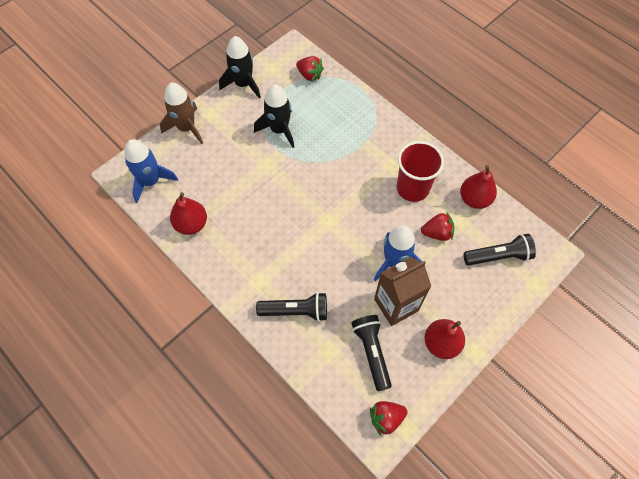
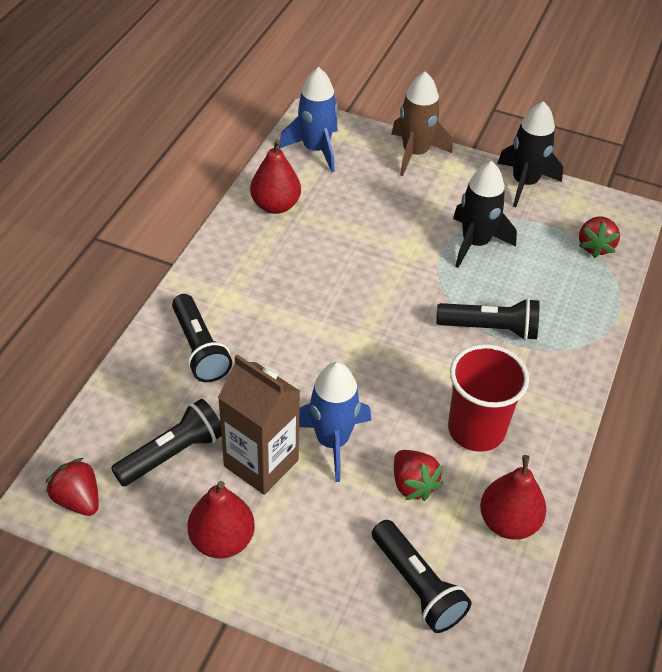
camera: 65 degrees right, 15 degrees down
none -> black flashlight [436,298,539,340]

